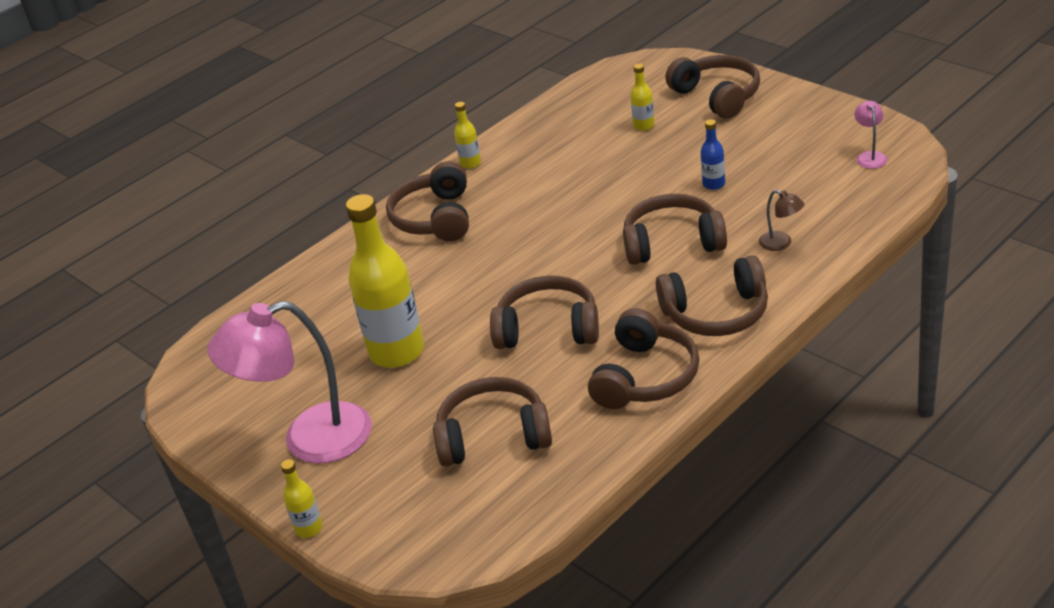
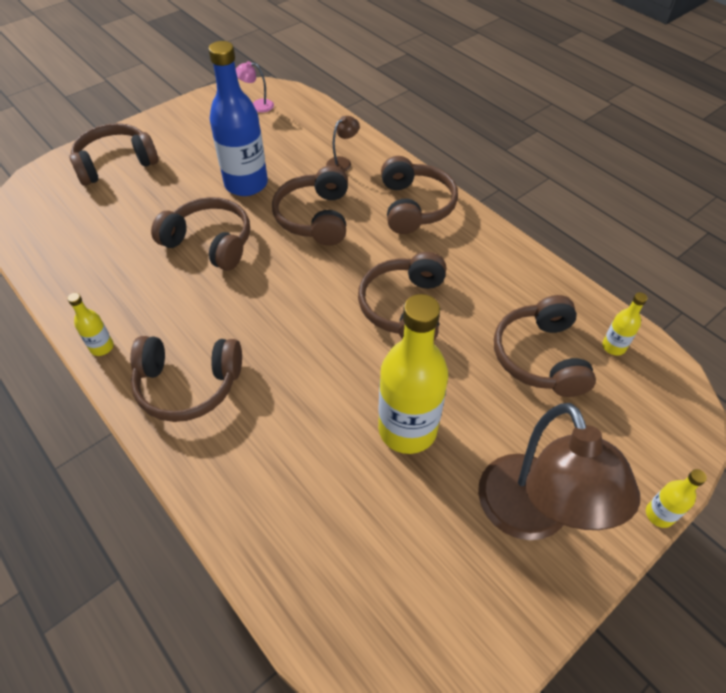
camera: 90 degrees left, 15 degrees up
pink lamp [208,301,372,464] -> brown lamp [478,403,640,540]
brown headphones [588,308,699,409] -> brown headphones moved to [151,197,250,271]
yellow bottle [630,64,655,131] -> yellow bottle moved to [602,292,647,355]
blue bottle [701,119,725,190] -> blue bottle [208,41,268,196], size x2.26

